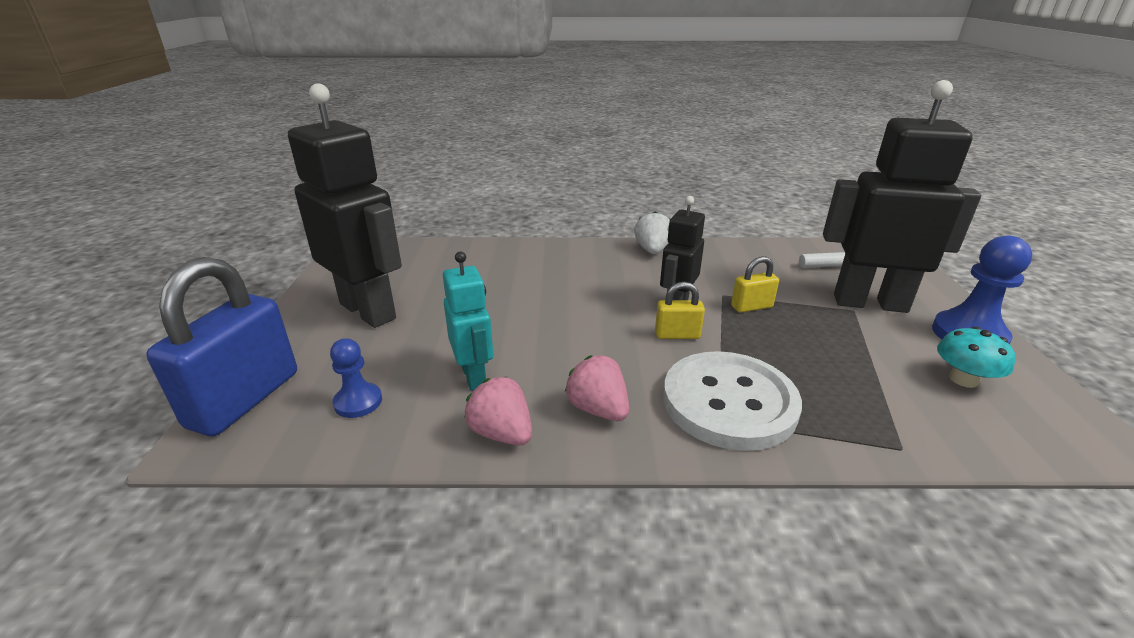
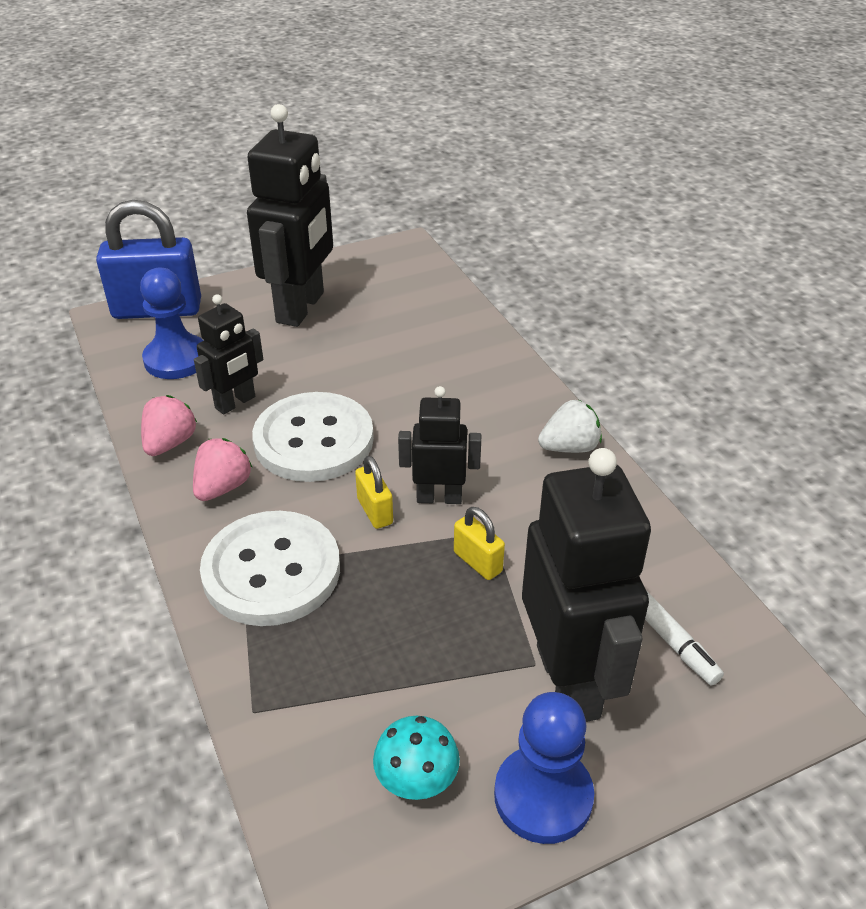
camera: 65 degrees right, 10 degrees up
blue pawn [330,338,382,418] -> blue pawn [140,268,204,379], size x1.68
turquoise robot [443,251,493,391] -> black robot [194,294,263,414]
none -> white button [252,392,374,482]

